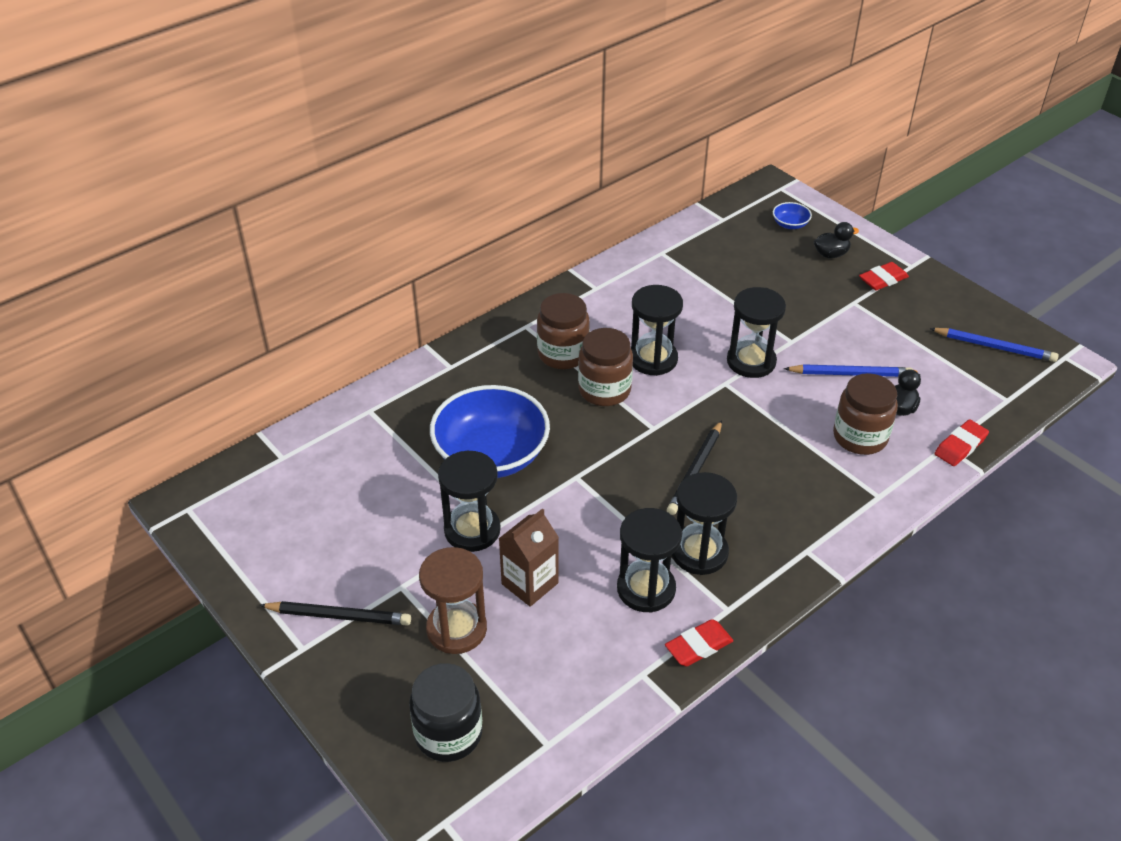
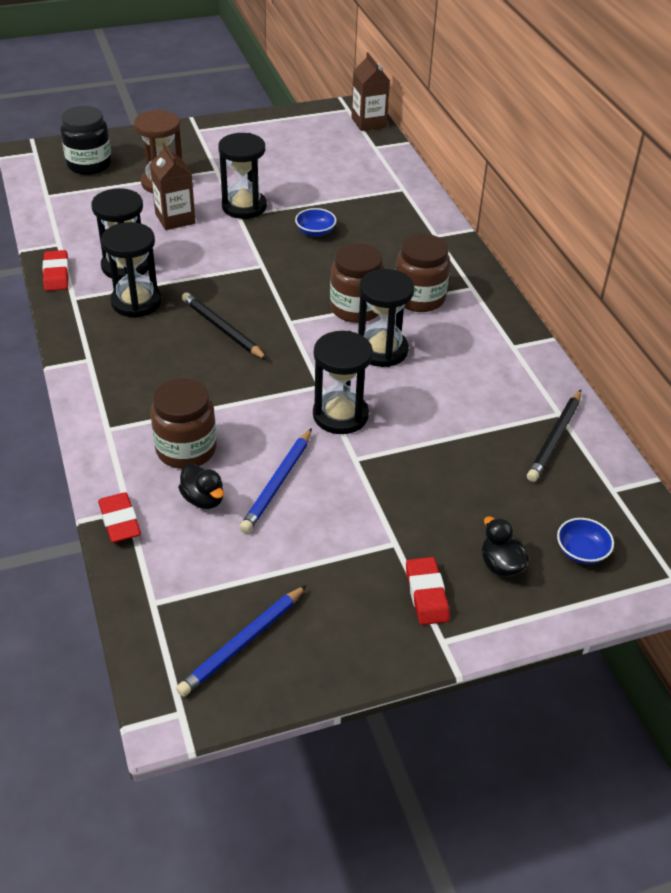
camera: 110 degrees right, 0 degrees up
black pencil [259,601,411,626] -> black pencil moved to [527,390,581,482]
blue bowl [430,385,550,478] -> blue bowl [295,208,337,237], size x0.40
black duck [814,222,859,258] -> black duck turned 150 degrees clockwise [482,516,529,577]
none -> brown carton [351,52,390,131]

